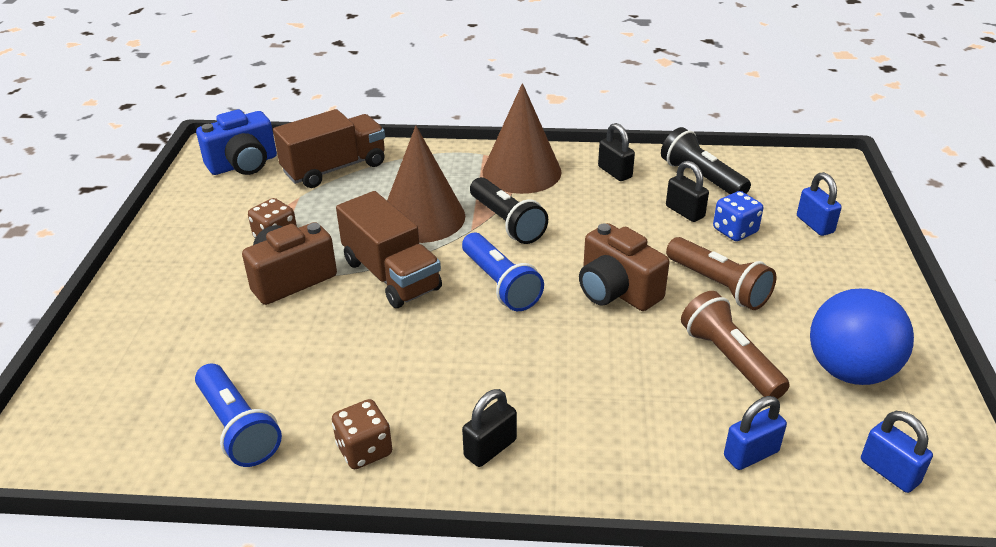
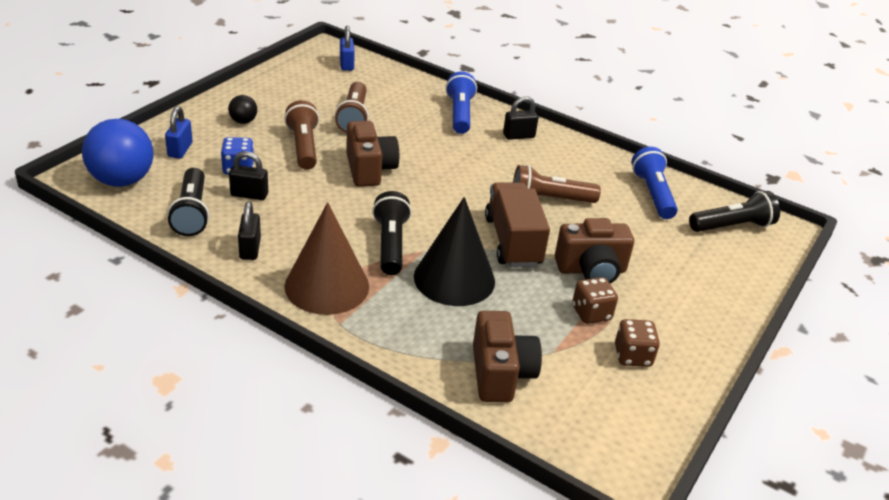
camera: 155 degrees left, 0 degrees up
blue camera [196,109,277,175] -> none
brown truck [273,109,385,188] -> brown camera [473,311,542,402]
brown dice [332,399,392,469] -> brown dice moved to [615,319,660,367]
brown cone [387,126,465,243] -> black cone [414,197,495,306]
blue flashlight [462,233,544,311] -> blue flashlight moved to [445,72,477,134]
black padlock [666,161,709,222] -> black padlock turned 75 degrees counterclockwise [229,151,268,200]
blue padlock [724,396,787,470] -> none
blue ball [810,289,914,385] -> blue ball moved to [82,119,154,187]
none -> black ball [228,95,257,124]
none -> brown flashlight [513,165,601,203]
none -> black flashlight [689,191,780,232]

